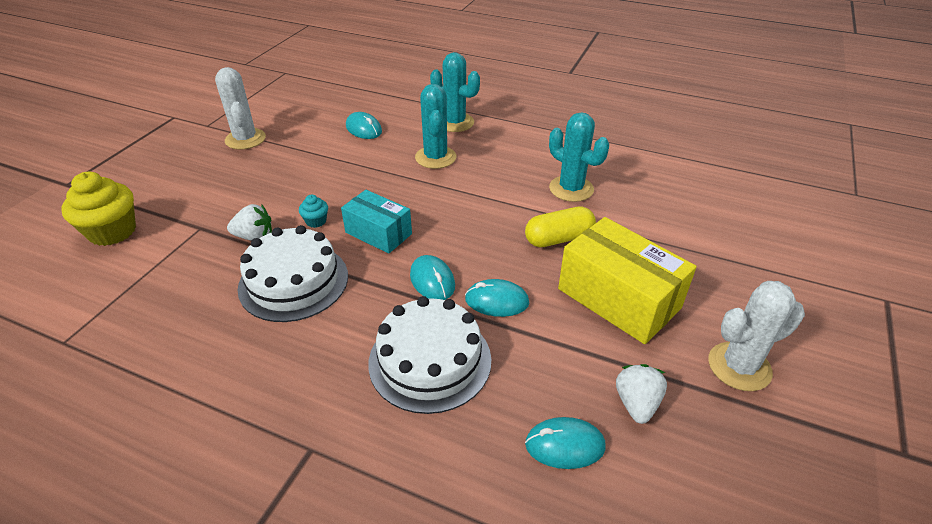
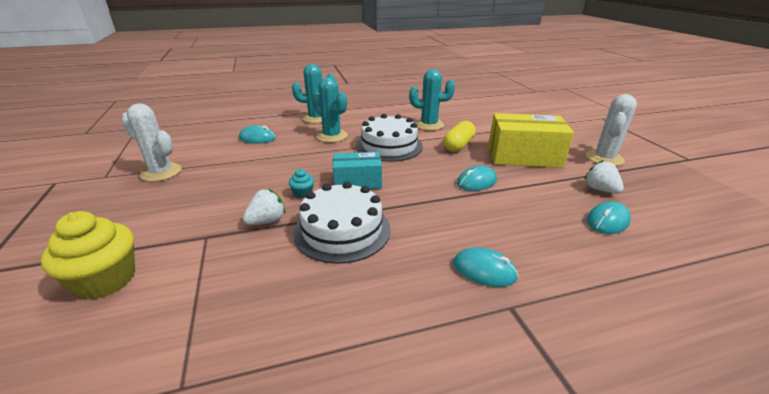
camera: 40 degrees left, 10 degrees down
white cake [368,296,491,414] -> white cake moved to [356,114,423,162]
turquoise mouse [410,255,455,300] -> turquoise mouse moved to [453,247,519,287]

